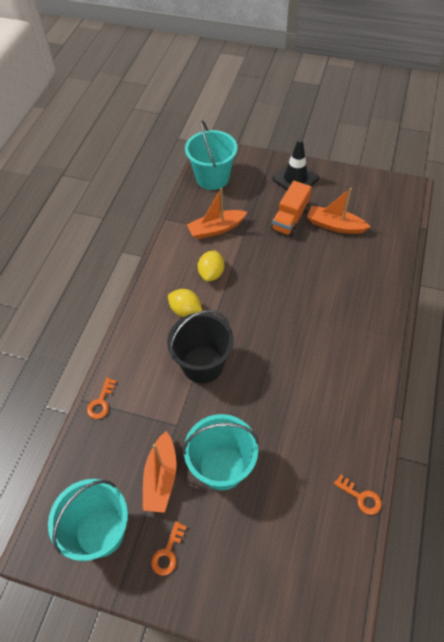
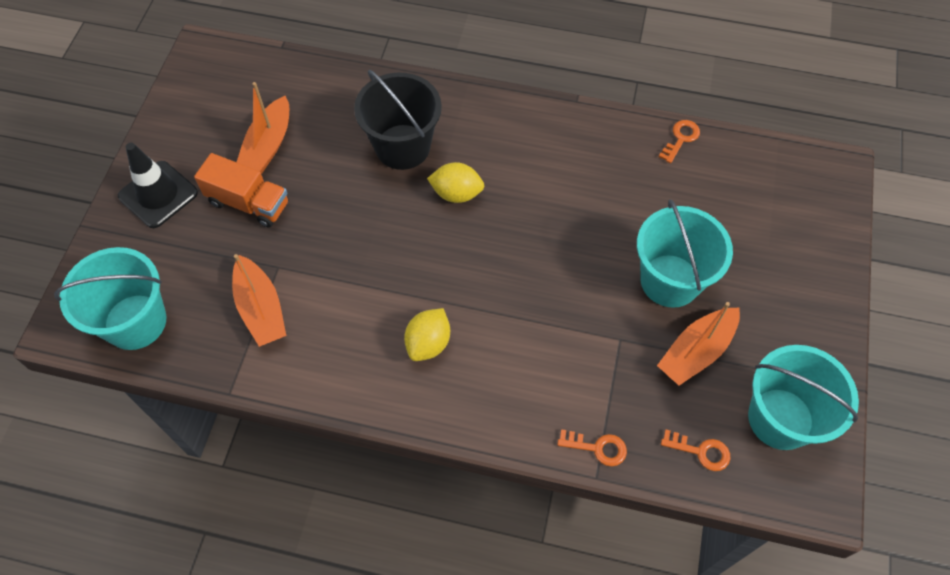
camera: 95 degrees left, 5 degrees up
orange boat [143,431,176,513] -> orange boat turned 135 degrees clockwise [657,302,740,385]
orange key [151,521,187,576] -> orange key moved to [661,429,730,471]
black bucket [167,310,234,383] -> black bucket moved to [354,70,442,170]
yellow lemon [198,250,224,281] -> yellow lemon moved to [427,162,485,203]

